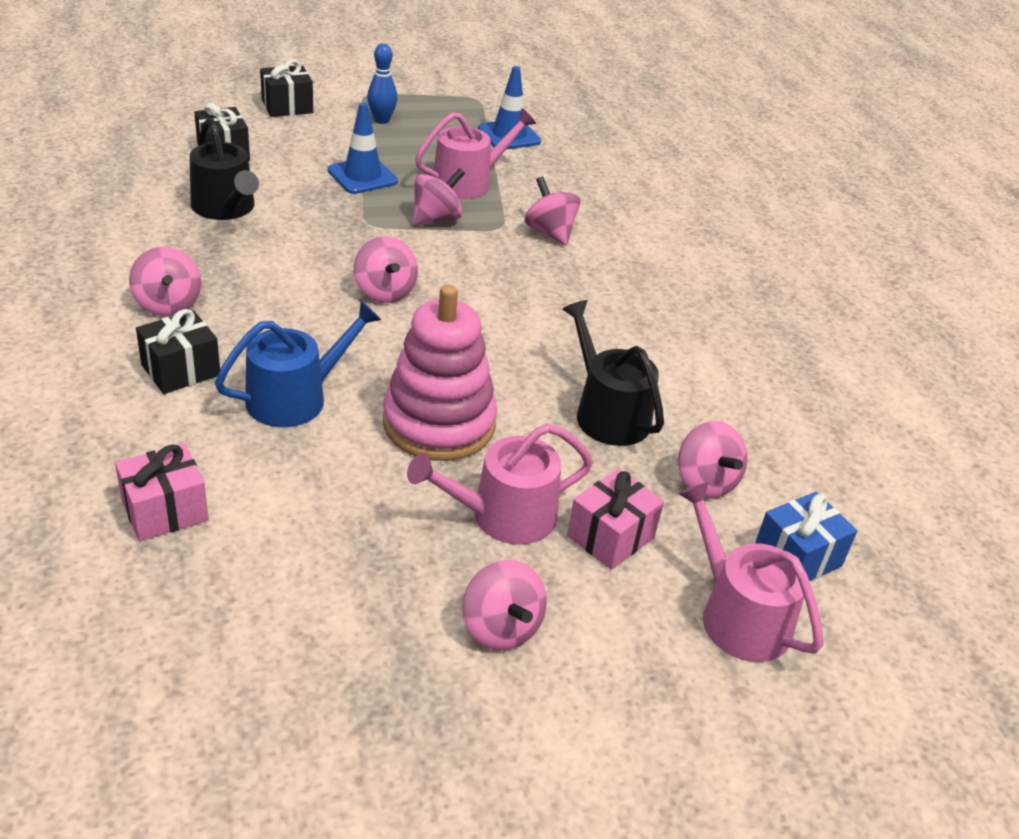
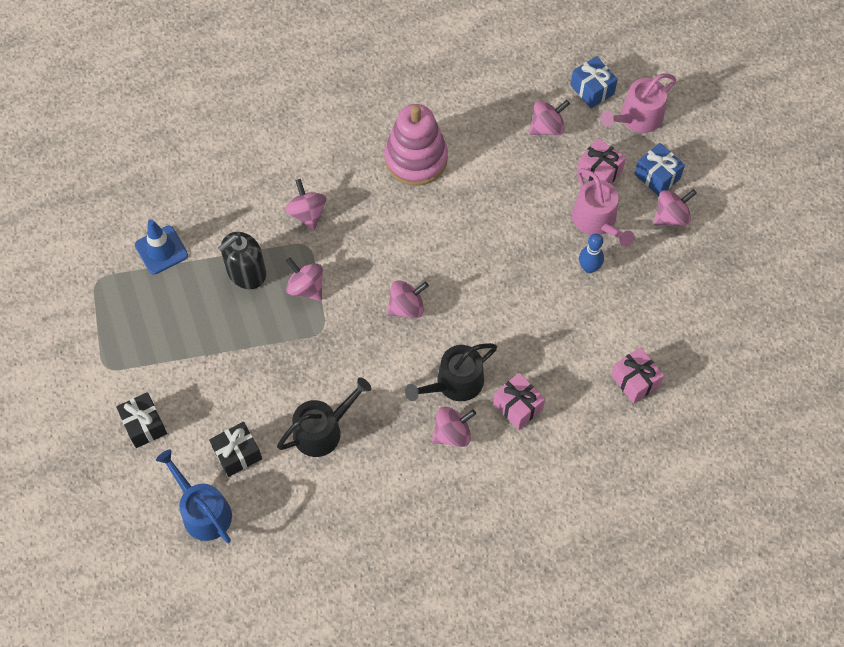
camera: 90 degrees left, 25 degrees up
black gift [136,309,220,394] -> pink gift [493,373,545,430]
blue watering can [215,301,381,427] -> blue watering can moved to [156,450,232,543]
blue traffic cone [328,102,398,194] -> none
blue bowling pin [367,43,397,124] -> blue bowling pin moved to [579,233,604,273]
pink stacking toy [383,285,497,461] -> pink stacking toy moved to [384,104,448,186]
pink watering can [415,108,536,199] -> black soap dispenser [218,232,266,289]
pink spinning top [525,177,580,245] -> pink spinning top turned 105 degrees clockwise [285,179,326,230]
black watering can [562,300,664,446] -> black watering can moved to [405,343,497,401]
none -> blue gift [634,143,685,196]

